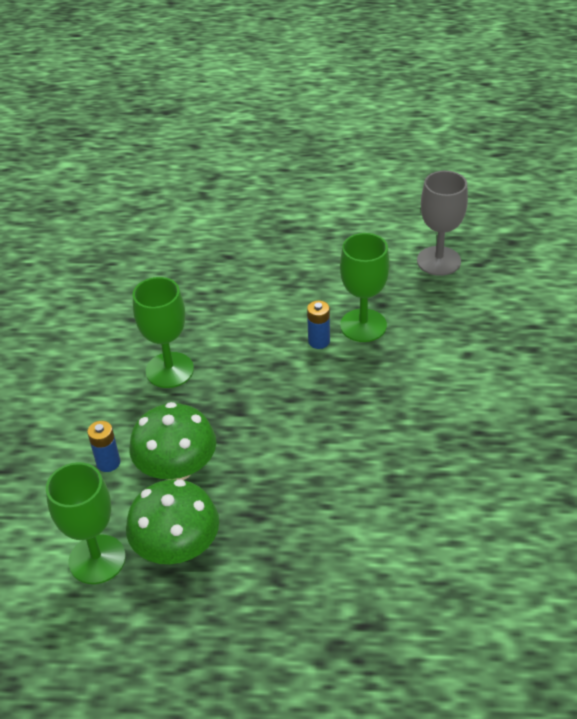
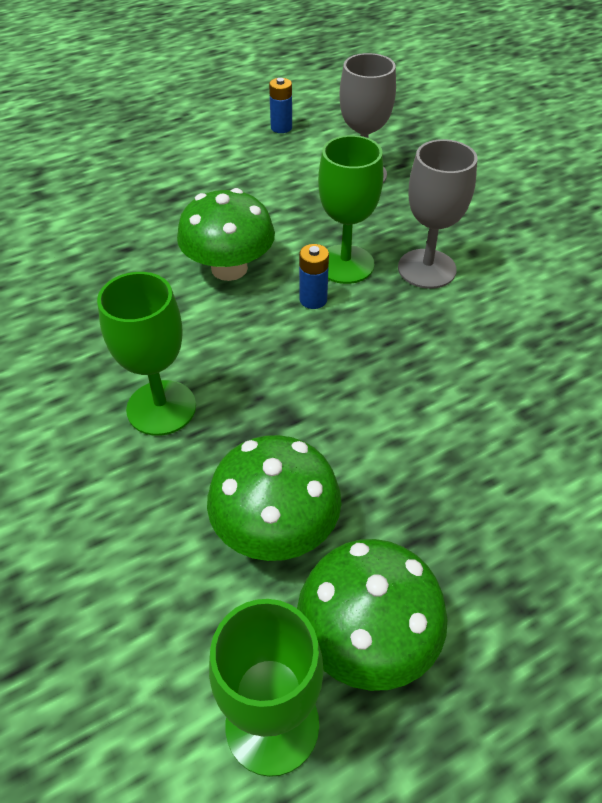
camera: 35 degrees left, 5 degrees up
blue battery [87,421,120,472] -> blue battery moved to [269,78,292,133]
none -> green mushroom [177,188,275,281]
none -> grey goblet [398,139,477,289]

